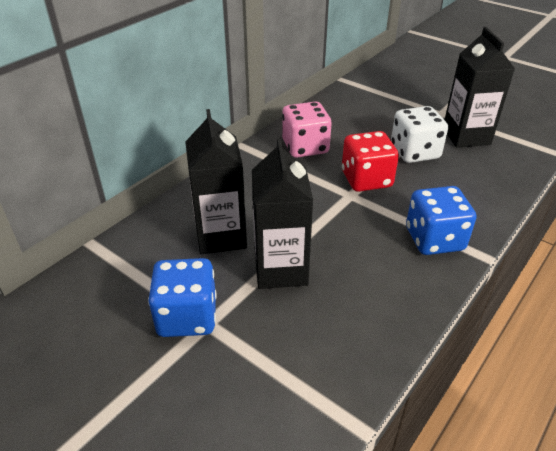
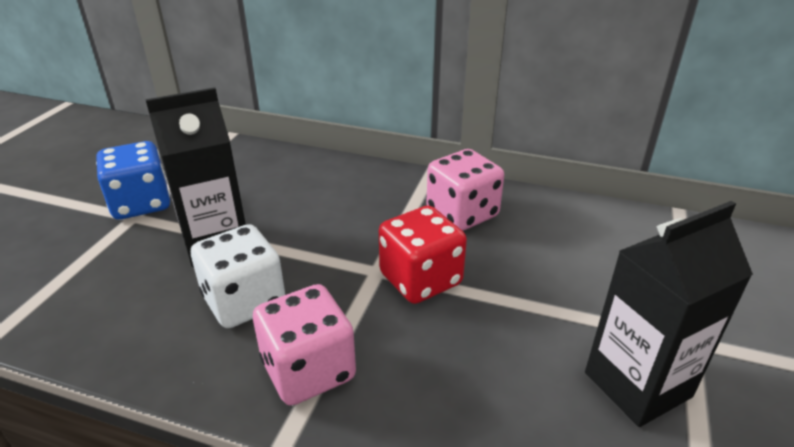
camera: 70 degrees right, 5 degrees down
black carton [185,109,247,254] -> none
white dice [391,106,448,163] -> white dice moved to [191,224,285,328]
blue dice [406,186,476,255] -> pink dice [253,284,356,406]

